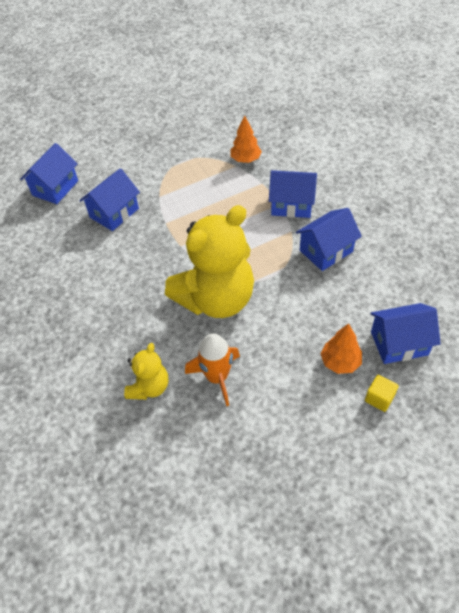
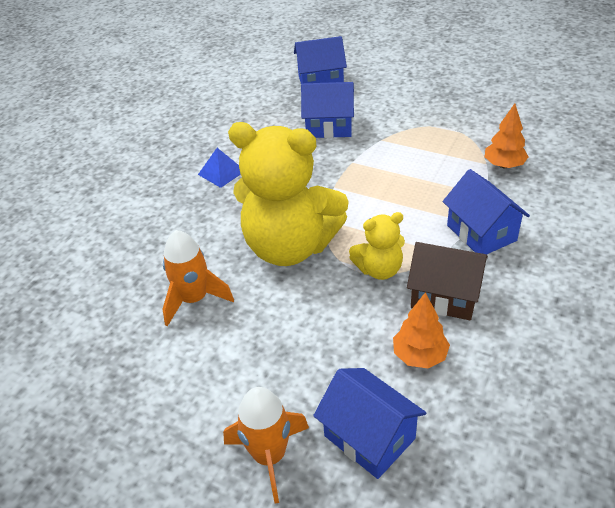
camera: 55 degrees right, 10 degrees down
yellow teddy bear [124,343,168,400] -> yellow teddy bear moved to [349,212,405,280]
blue house [296,208,362,271] -> brown house [407,242,488,320]
orange tree [321,323,362,374] -> orange tree moved to [393,292,450,368]
yellow cube [365,375,399,412] -> orange rocket [223,387,309,504]
none -> blue pyramid [198,148,241,188]

